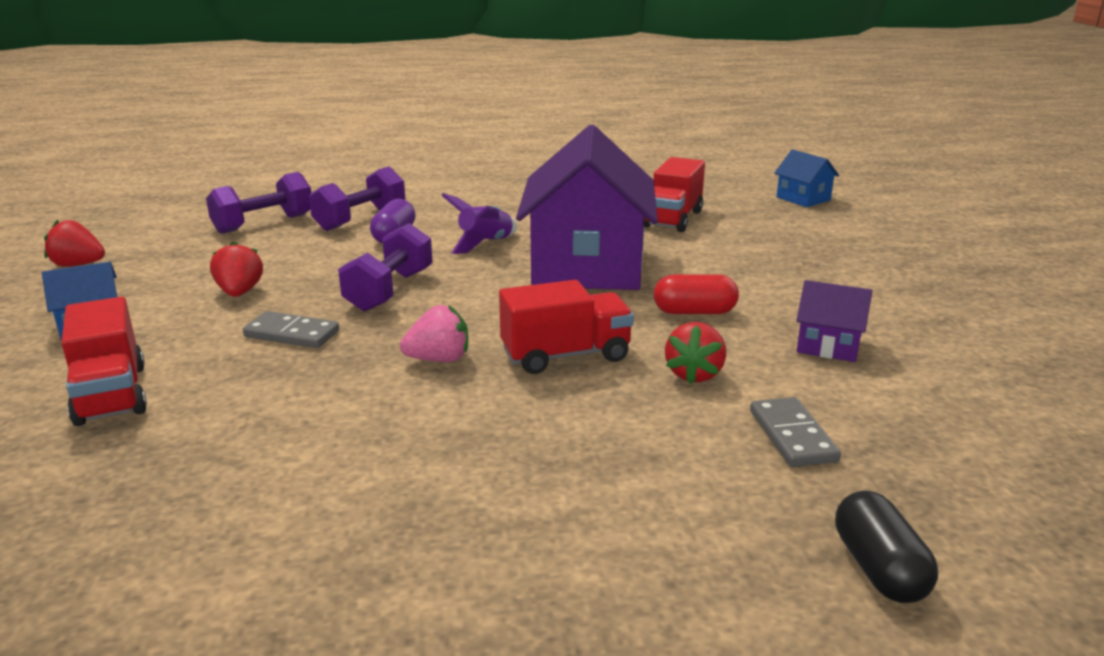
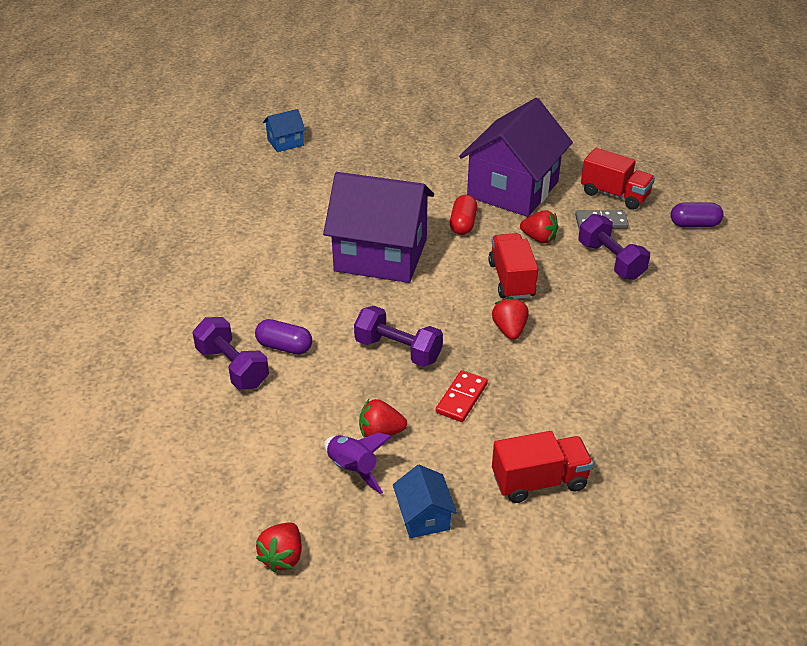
camera: 80 degrees left, 15 degrees up
purple dumbbell [206,172,311,234] -> purple dumbbell moved to [578,214,650,280]
grey domino [243,311,339,348] -> red domino [436,370,488,422]
pink strawberry [400,305,468,362] -> red strawberry [492,297,529,340]
purple rocket [441,193,517,254] -> purple rocket moved to [324,433,392,494]
red truck [644,157,705,232] -> red truck moved to [581,148,655,210]
purple house [796,280,872,362] -> purple house [459,98,573,217], size x2.32
black capsule [835,491,938,603] -> purple capsule [671,202,724,227]

